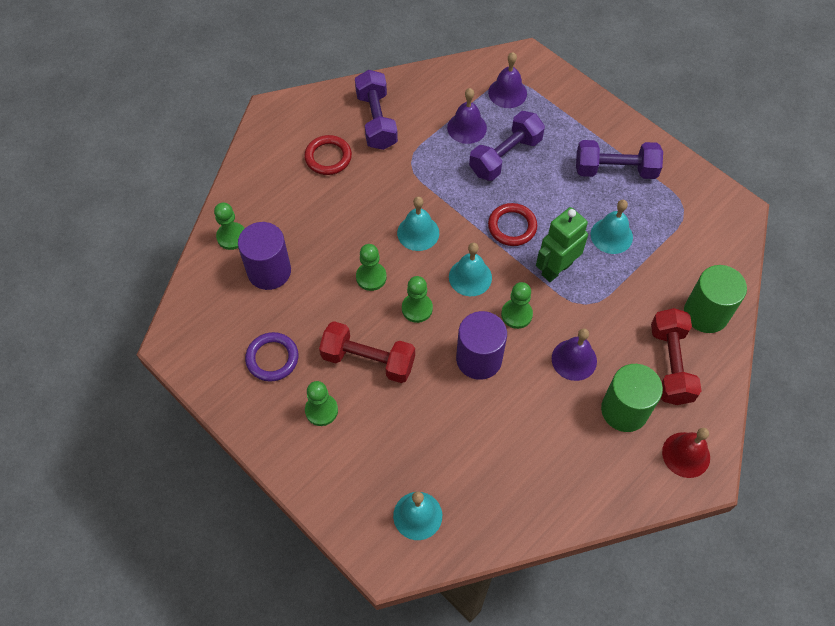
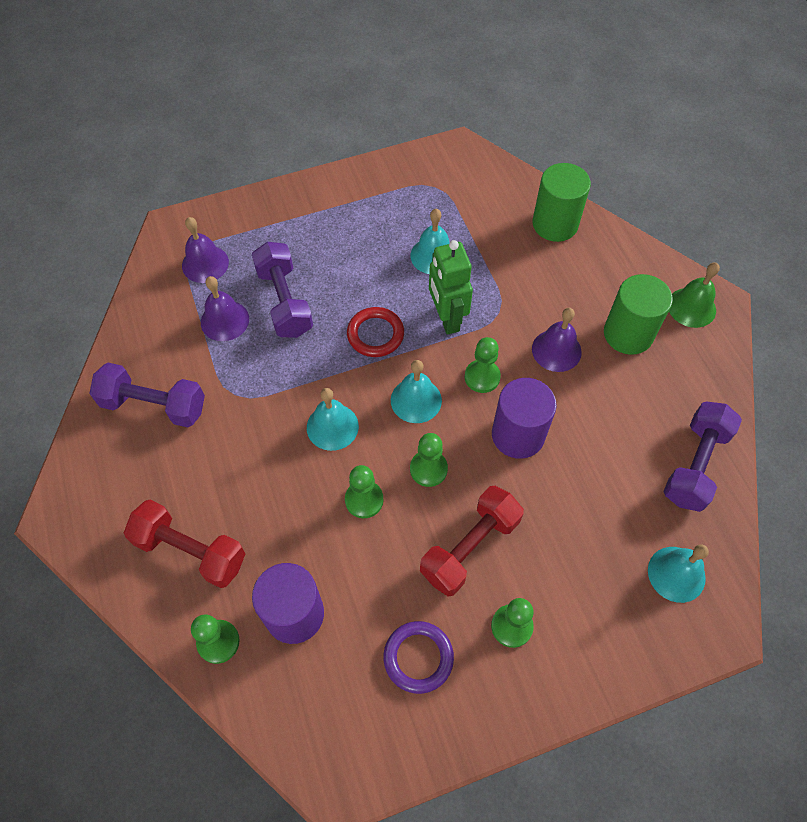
camera: 65 degrees left, 0 degrees up
red ring [304,135,352,175] -> none
purple dumbbell [576,140,663,179] -> purple dumbbell moved to [663,401,742,512]
red dumbbell [651,308,702,405] -> red dumbbell moved to [124,500,245,588]
red bell [662,428,710,478] -> green bell [669,263,720,328]

